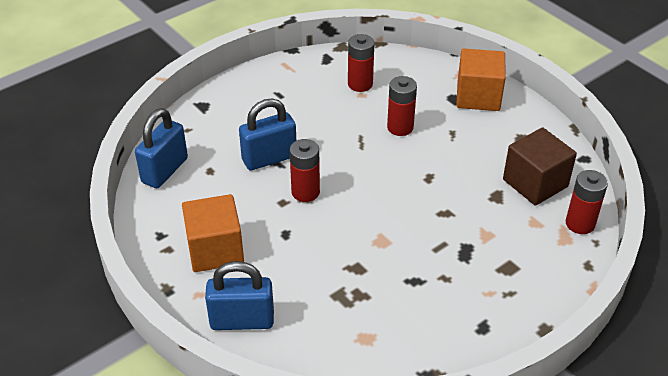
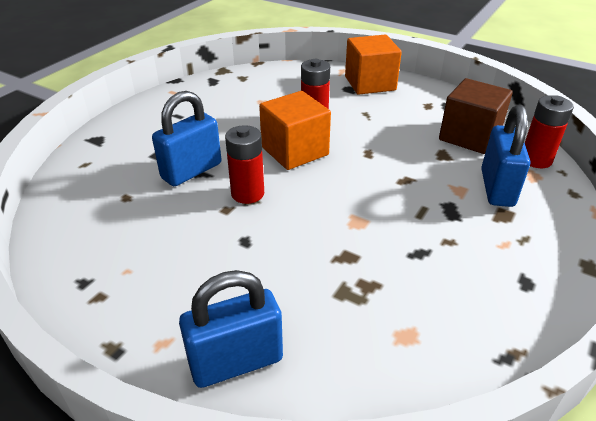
camera: 20 degrees left, 5 degrees down
blue padlock [135,108,188,188] -> blue padlock moved to [481,105,530,207]
orange cube [182,194,244,272] -> orange cube moved to [259,91,331,170]
red battery [348,34,375,92] -> none

